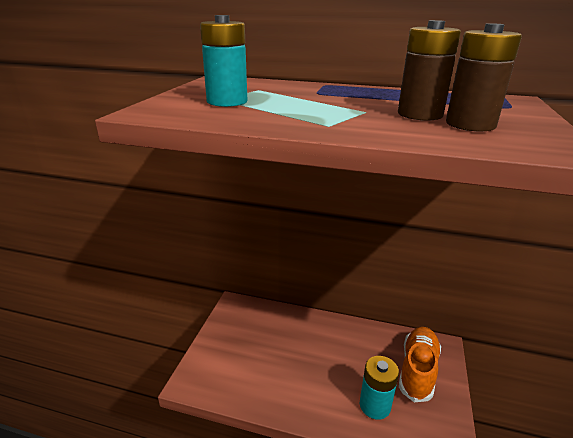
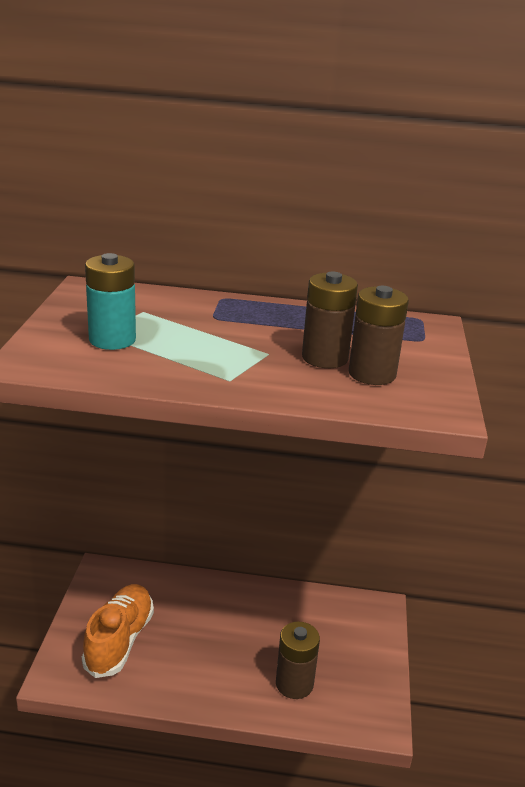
camera: 10 degrees left, 0 degrees up
turquoise battery [360,356,399,420] -> brown battery [276,622,320,699]
orange shoe [399,327,441,402] -> orange shoe moved to [82,584,154,678]

